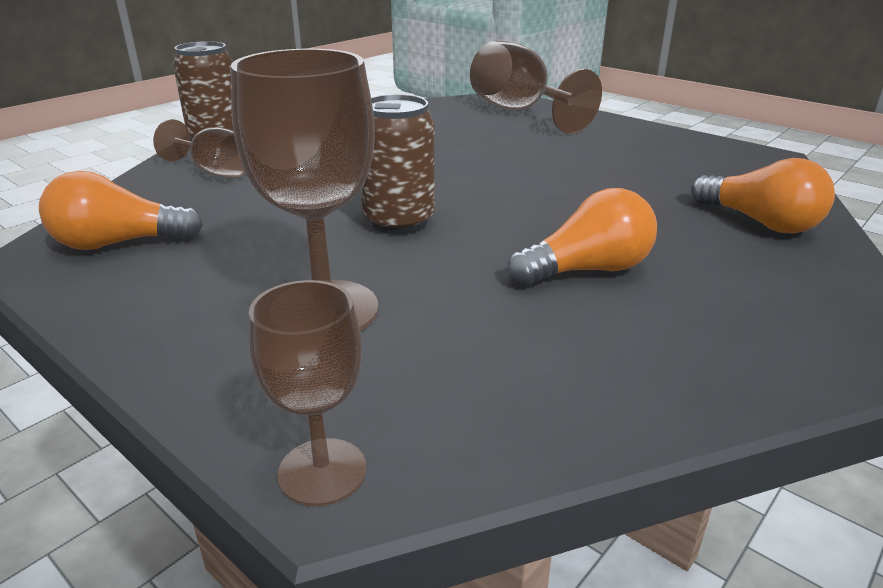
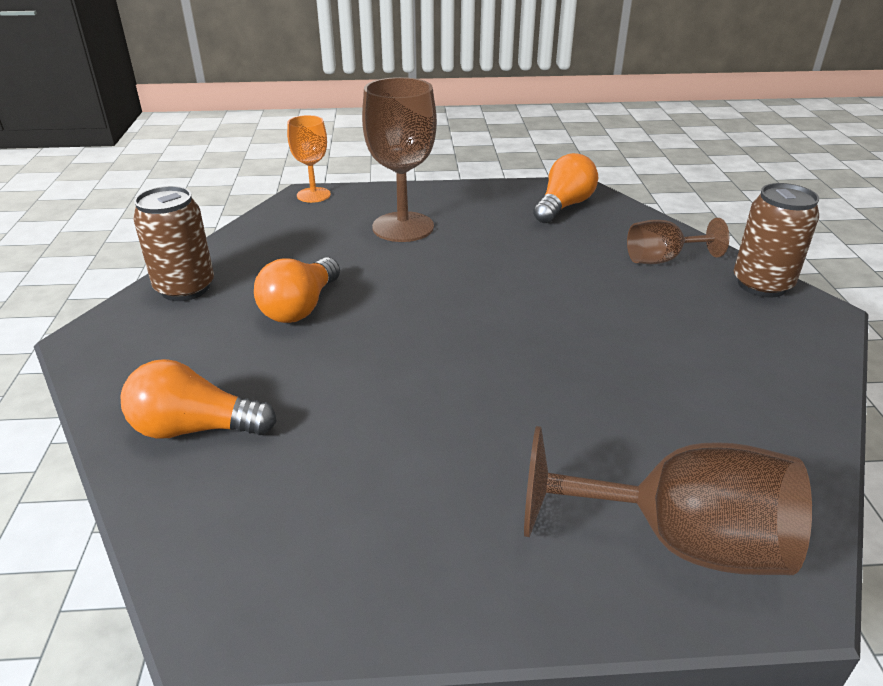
camera: 135 degrees right, 5 degrees up
brown goblet [249,280,366,506] -> orange goblet [287,115,331,203]
brown can [361,94,435,234] -> brown can moved to [133,186,214,301]

